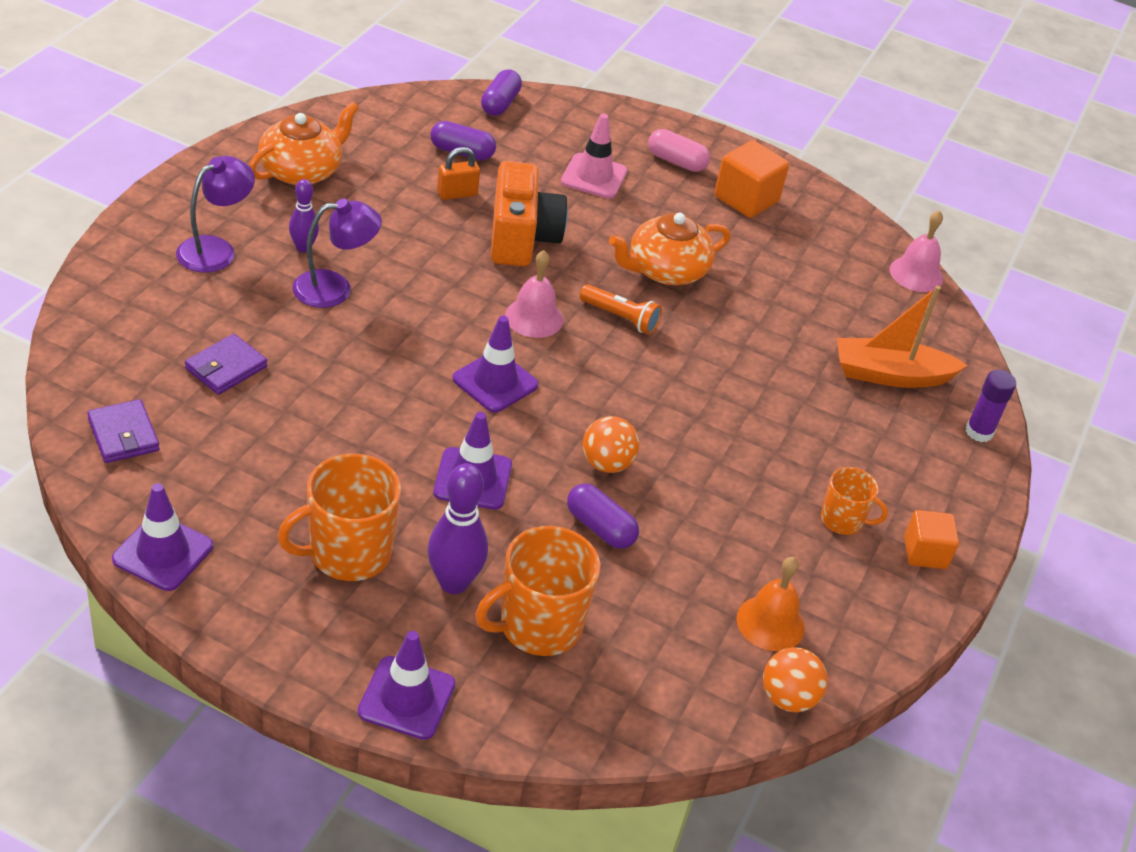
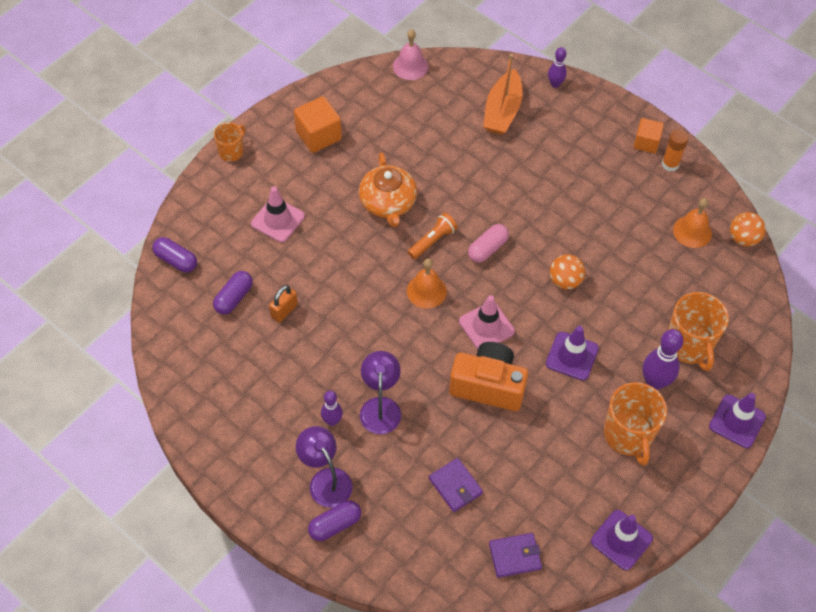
camera: 70 degrees left, 15 degrees up
orange teapot [249,102,359,185] -> none
orange padlock [437,147,480,200] -> orange padlock turned 45 degrees clockwise [269,285,298,322]
purple traffic cone [452,316,539,412] -> pink traffic cone [459,295,515,349]
orange camera [491,161,568,266] -> orange camera moved to [449,342,528,411]
pink bell [505,250,563,338] -> orange bell [407,259,447,309]
purple capsule [567,483,639,549] -> purple capsule moved to [308,501,361,541]
pink capsule [648,129,710,172] -> pink capsule moved to [468,224,509,263]
orange mug [821,467,888,535] -> orange mug moved to [214,122,245,162]
purple glue stick [966,370,1016,442] -> purple bowling pin [548,47,567,88]
none -> orange glue stick [662,129,689,172]

